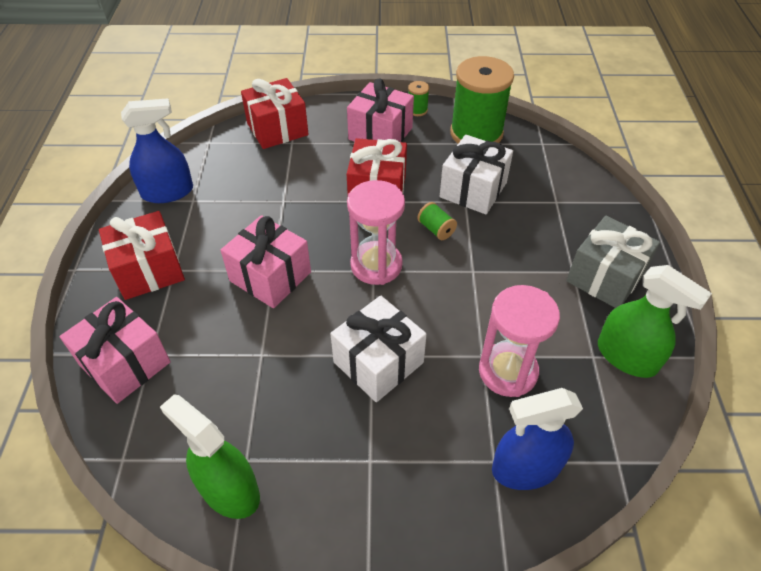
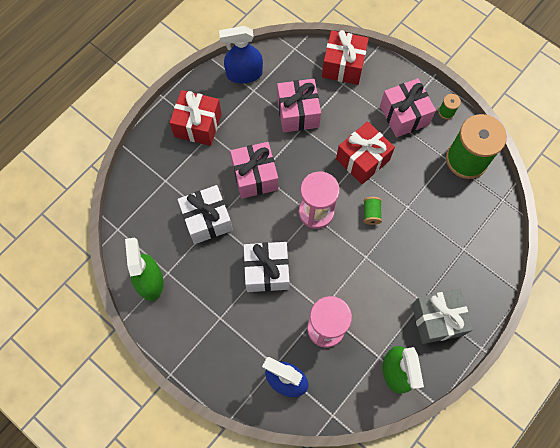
camera: 40 degrees right, 20 degrees up
pink gift [60,297,171,404] -> pink gift moved to [277,79,321,132]
blue spray bottle [121,98,193,203] -> blue spray bottle turned 150 degrees clockwise [219,26,263,84]
white gift [439,134,513,214] -> white gift moved to [178,185,233,244]

